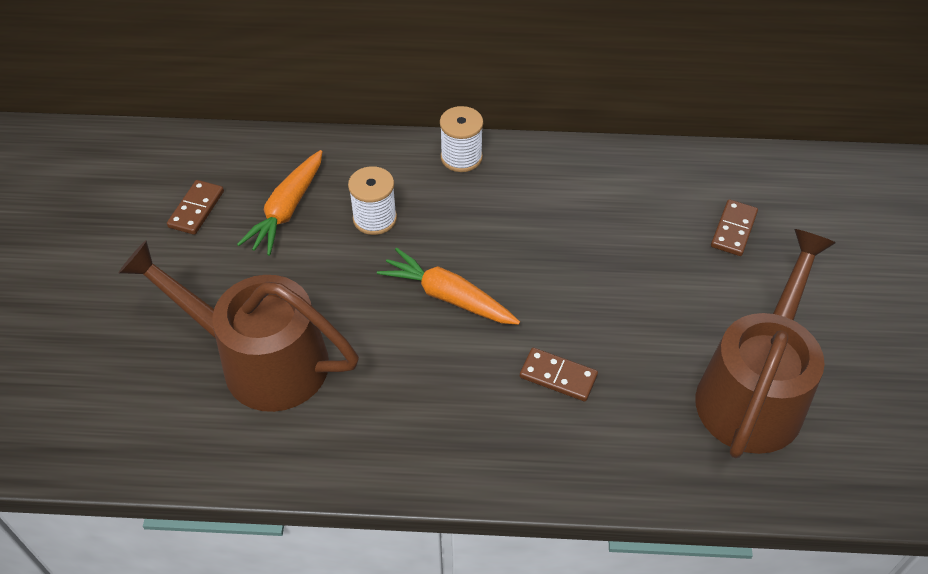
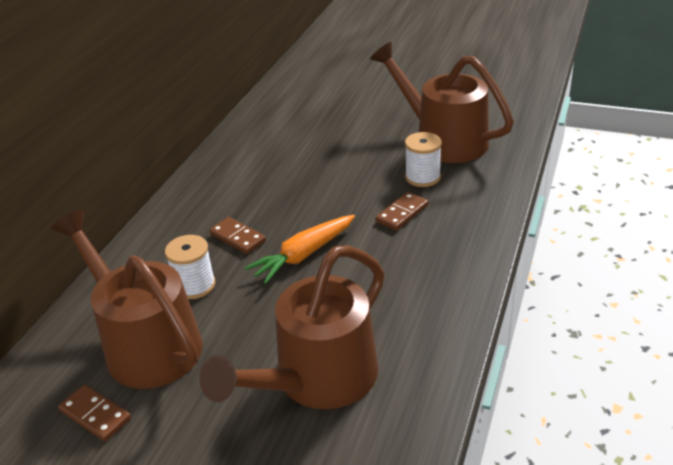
camera: 70 degrees left, 15 degrees down
orange carrot [237,150,322,256] -> brown watering can [51,210,203,389]
white spool [440,106,483,172] -> white spool moved to [405,132,442,187]
brown domino [711,199,758,256] -> brown domino moved to [209,217,266,254]

